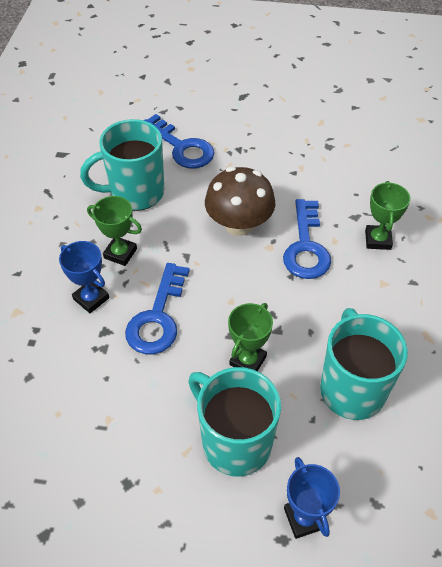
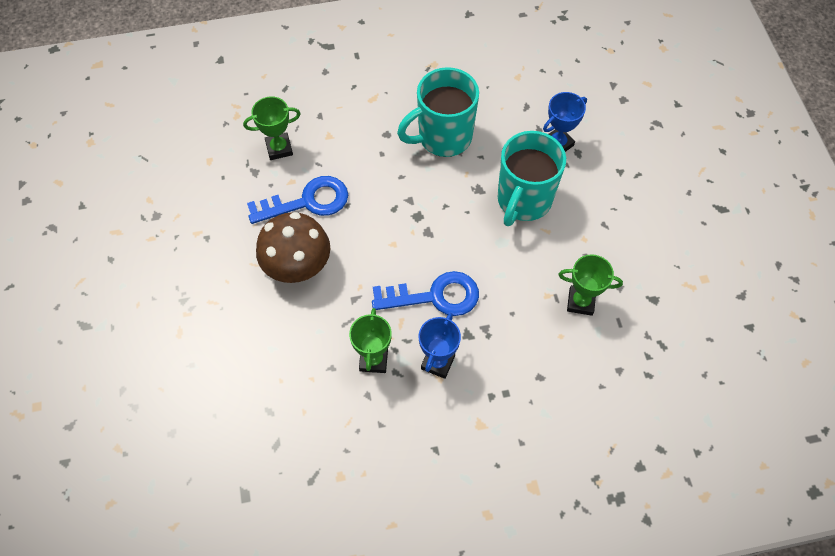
camera: 110 degrees left, 10 degrees up
turquoise mug [80,119,164,211] -> none
blue key [143,114,214,168] -> none
green trophy [228,303,273,371] -> green trophy moved to [559,254,623,316]

